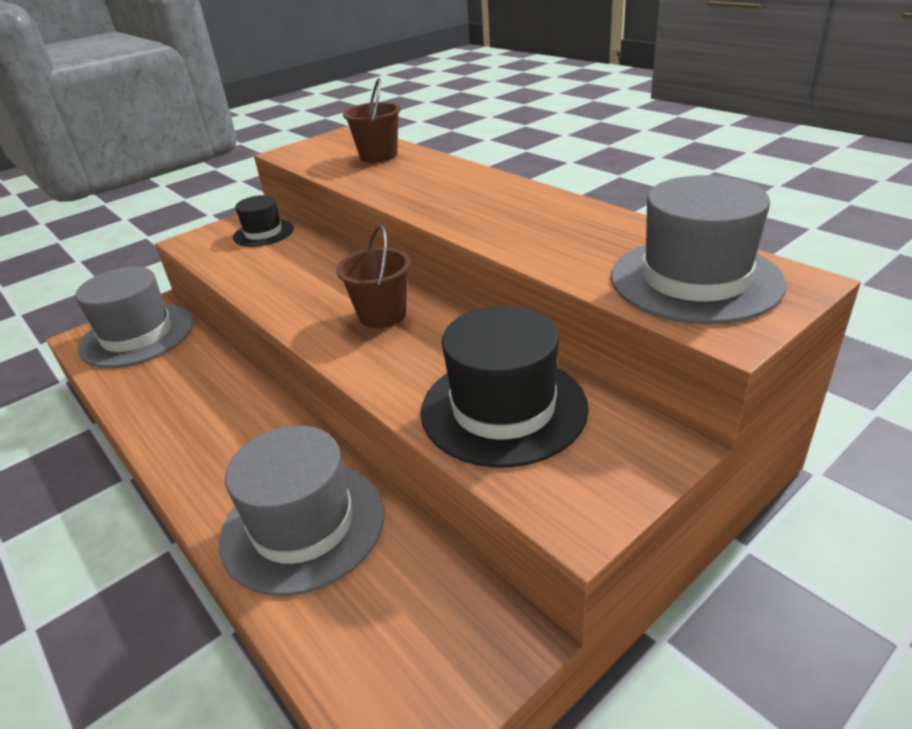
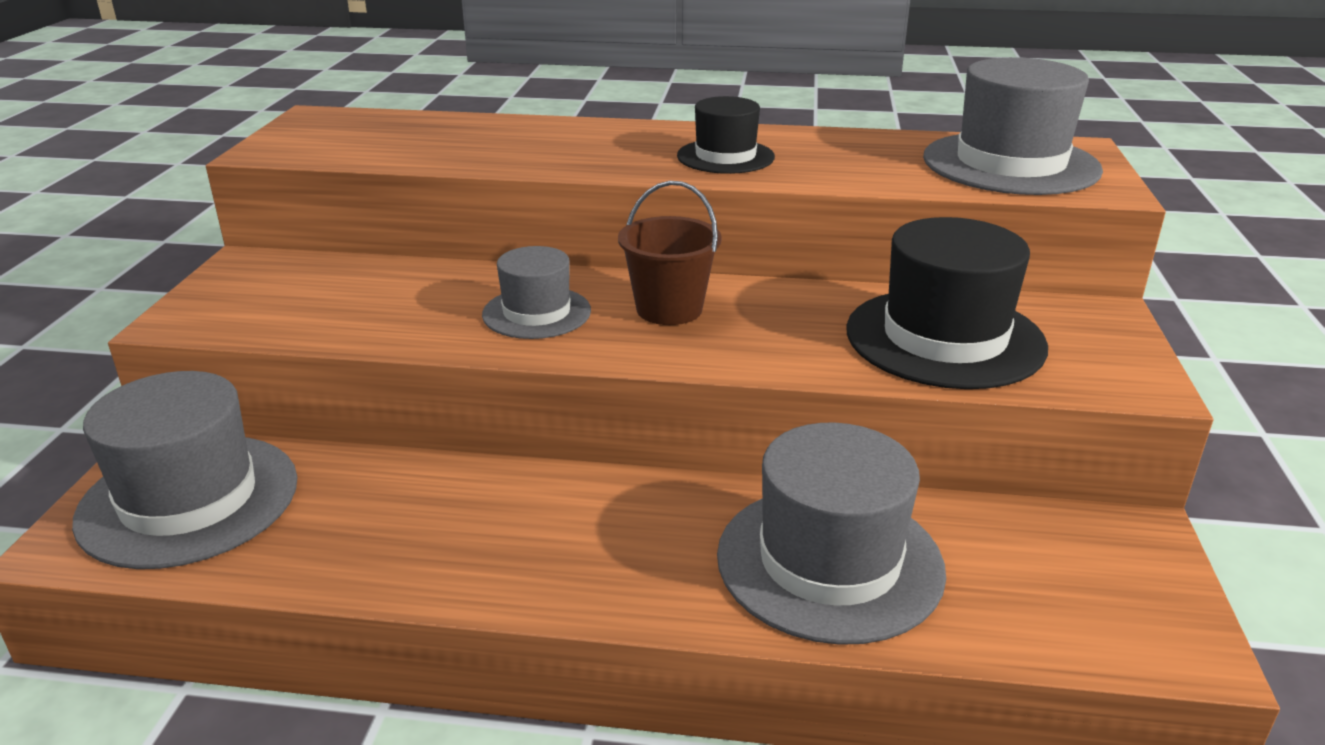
camera: 45 degrees left, 5 degrees down
black hat [233,195,294,247] -> black hat moved to [677,96,775,174]
brown bucket [343,78,401,163] -> none
none -> grey hat [482,246,591,339]

